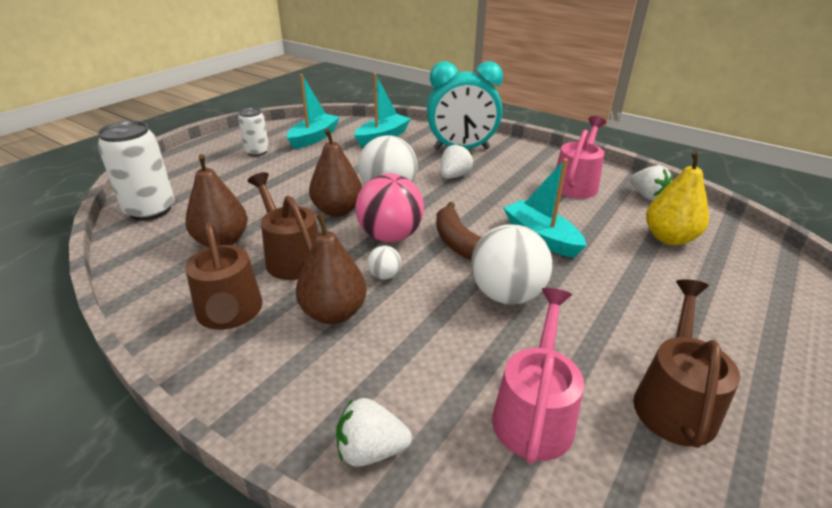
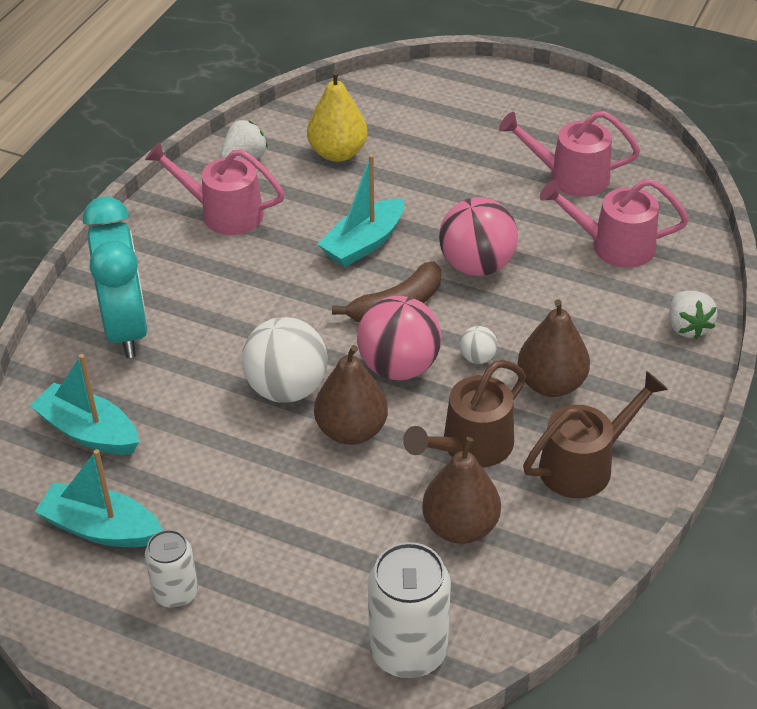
camera: 100 degrees left, 10 degrees up
white strawberry [441,144,473,179] -> none
white ball [471,224,552,304] -> pink ball [439,197,518,276]
brown watering can [633,279,740,448] -> pink watering can [499,111,640,197]

